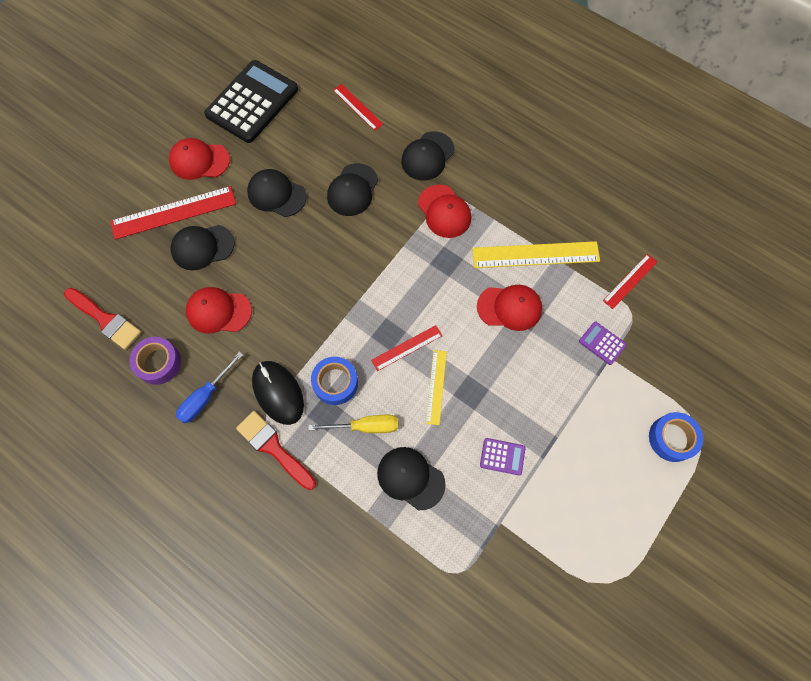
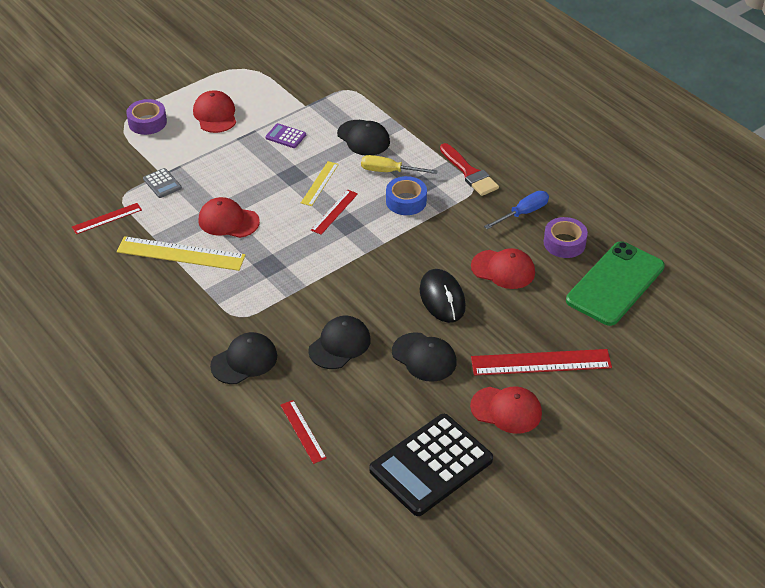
camera: 165 degrees left, 25 degrees down
red brush [64,288,141,350] -> green phone [566,241,665,326]
black cap [171,225,235,270] -> none
black mouse [252,361,304,425] -> black mouse moved to [420,269,466,323]
red ruler [371,325,443,371] -> red ruler turned 45 degrees counterclockwise [311,190,358,235]
red cap [418,184,471,238] -> red cap moved to [193,90,236,133]
purple calculator [579,321,627,365] -> grey calculator [143,168,182,198]
blue tape [649,412,703,462] -> purple tape [126,99,167,135]

